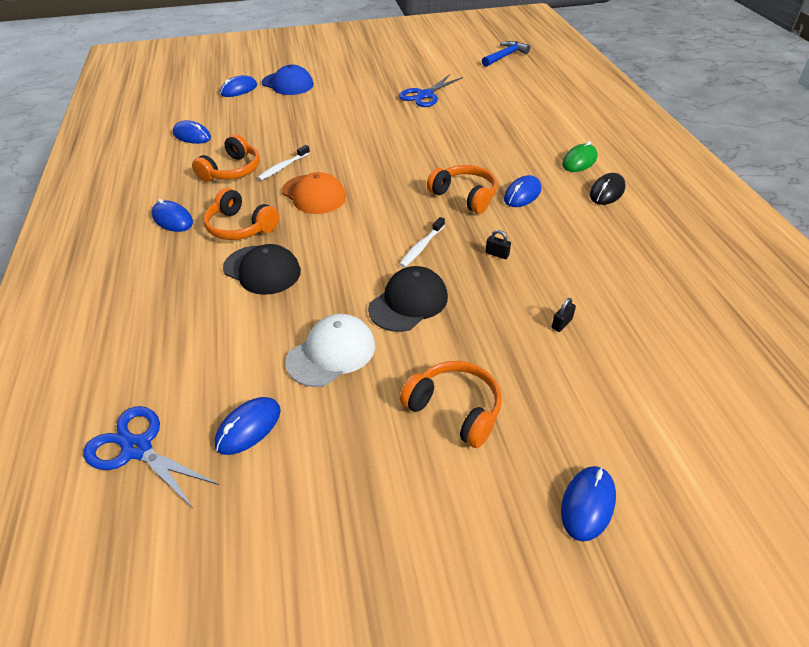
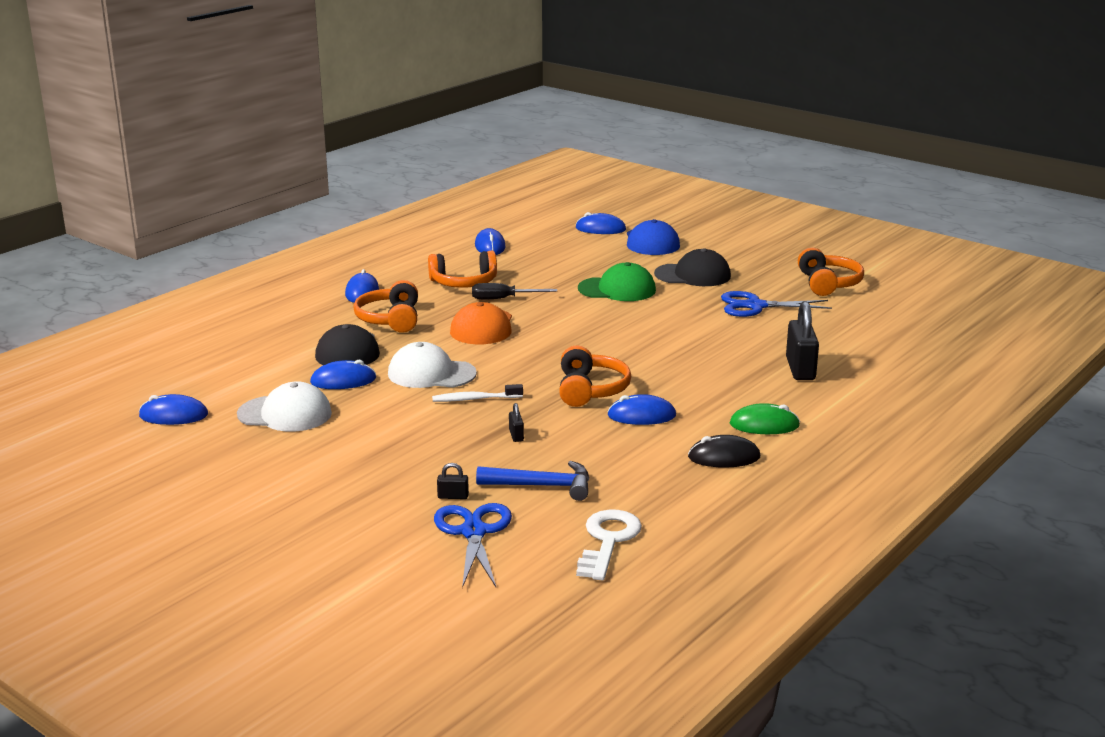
camera: 50 degrees right, 20 degrees down
blue scissors [83,406,219,509] -> blue scissors moved to [434,503,512,588]
white toothbrush [257,145,310,181] -> black screwdriver [472,283,557,299]
black cap [368,266,448,332] -> black cap moved to [654,248,731,286]
orange headphones [400,361,502,448] -> orange headphones moved to [798,248,864,296]
blue hammer [482,41,530,67] -> blue hammer moved to [476,461,589,501]
blue mouse [561,466,616,542] -> blue mouse moved to [310,360,376,389]
none -> white cap [388,342,477,388]
none -> white key [576,510,642,580]
none -> green cap [578,262,656,301]
none -> black padlock [786,301,819,380]

